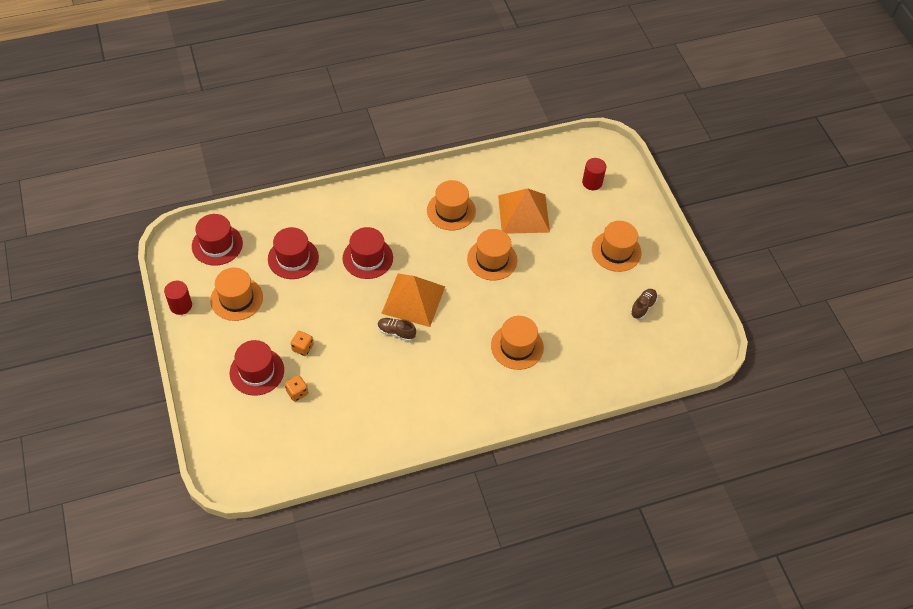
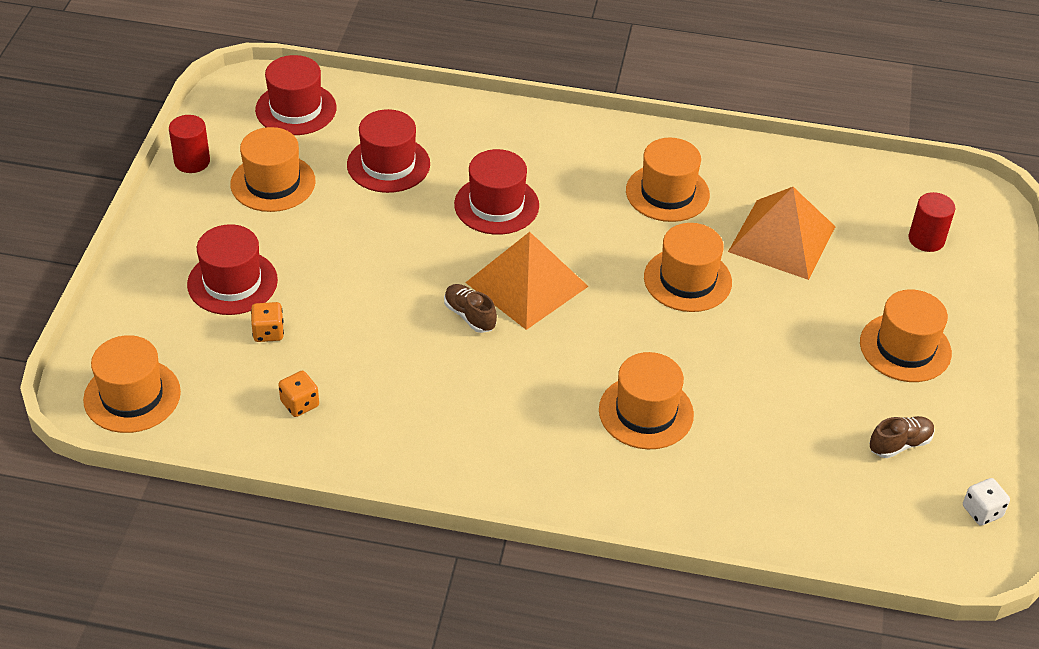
camera: 30 degrees right, 10 degrees down
orange dice [291,331,314,356] -> orange dice moved to [278,371,319,417]
none -> orange hat [83,335,181,433]
none -> white dice [963,478,1010,526]

